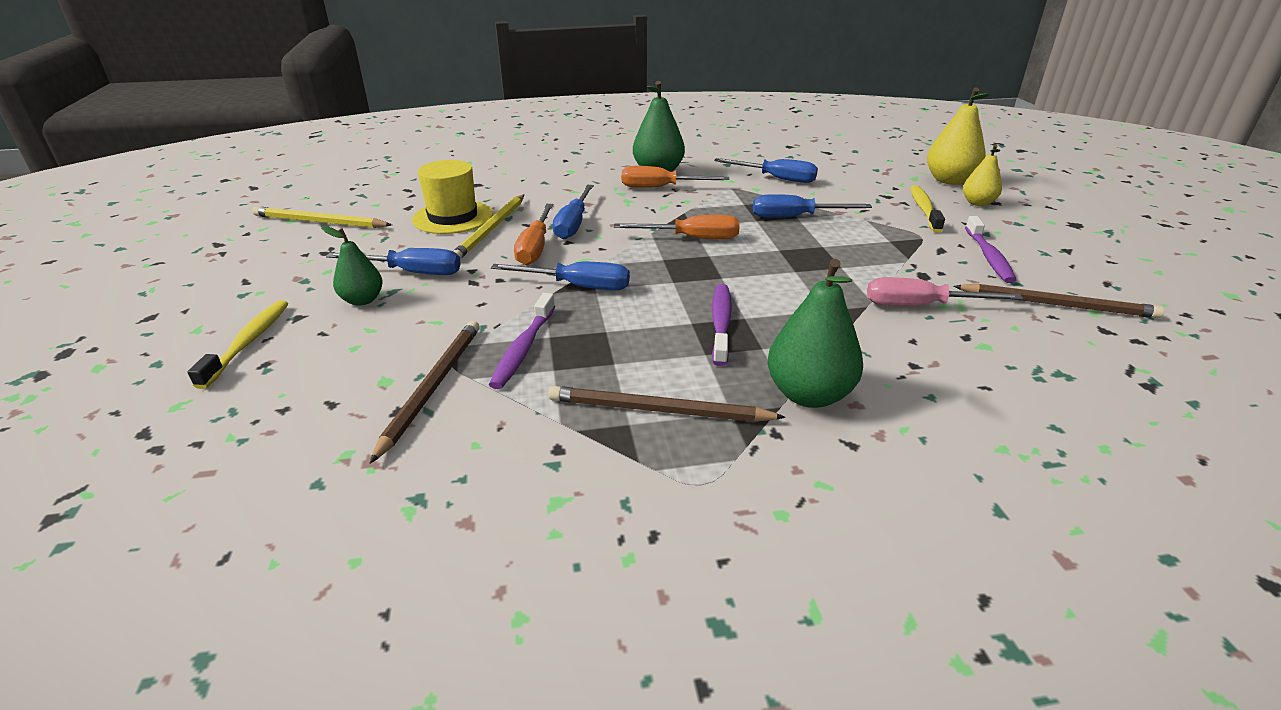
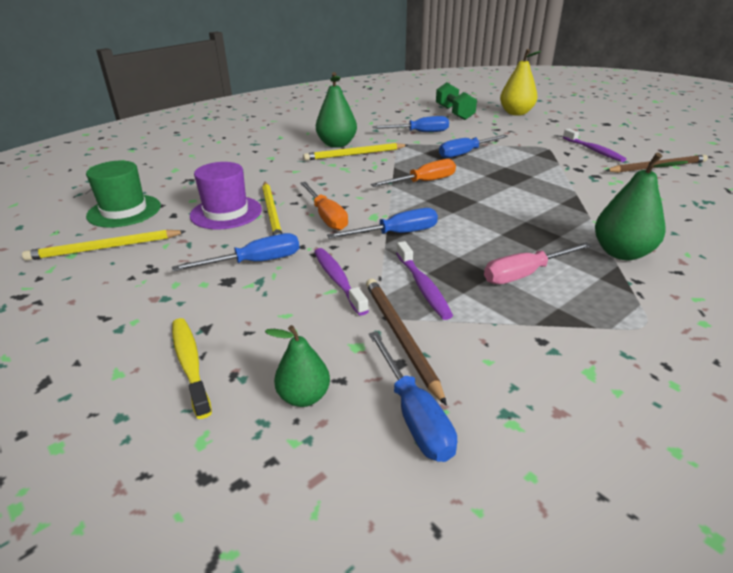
camera: 30 degrees left, 0 degrees up
green pear [321,226,383,306] -> green pear moved to [265,325,330,407]
yellow hat [412,160,493,234] -> purple hat [190,162,262,229]
brown pencil [548,386,786,422] -> none
blue screwdriver [553,185,594,239] -> blue screwdriver moved to [369,331,457,462]
orange screwdriver [622,166,730,188] -> yellow pencil [303,143,408,160]
purple toothbrush [712,284,732,366] -> purple toothbrush moved to [314,248,369,316]
pink screwdriver [867,277,1023,306] -> pink screwdriver moved to [484,242,592,284]
yellow toothbrush [910,185,945,233] -> none
yellow pear [963,144,1002,206] -> none
none -> green hat [86,161,161,227]
none -> green dumbbell [436,82,477,120]

